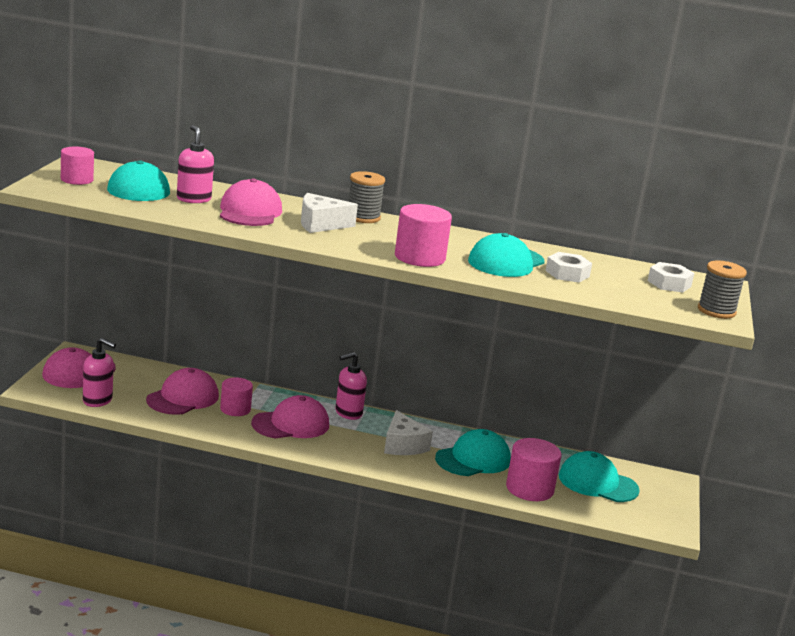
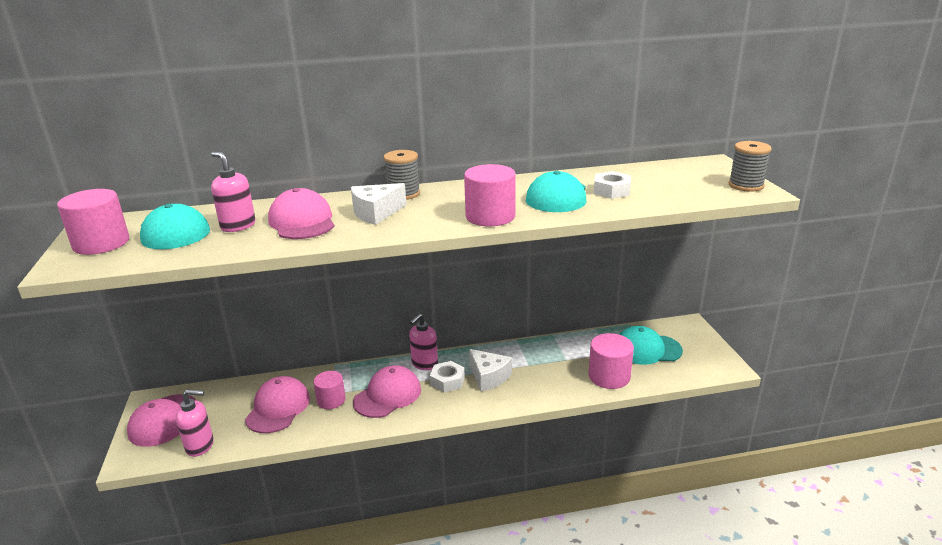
camera: 20 degrees left, 5 degrees up
pink cylinder [61,146,94,185] -> pink cylinder [57,189,129,255], size x1.50
turquoise cap [435,429,511,476] -> none
white nut [648,262,694,293] -> white nut moved to [430,361,465,392]

